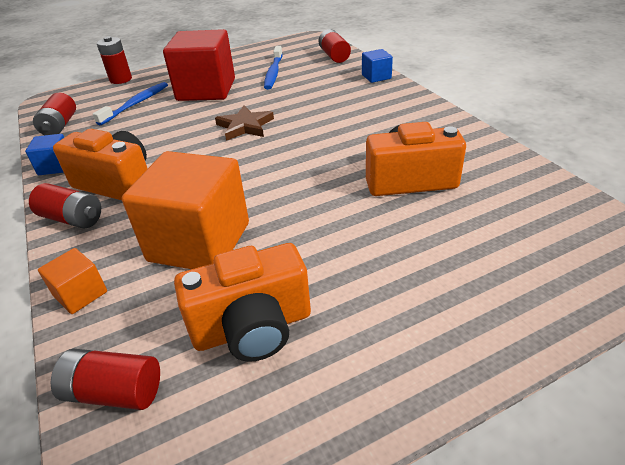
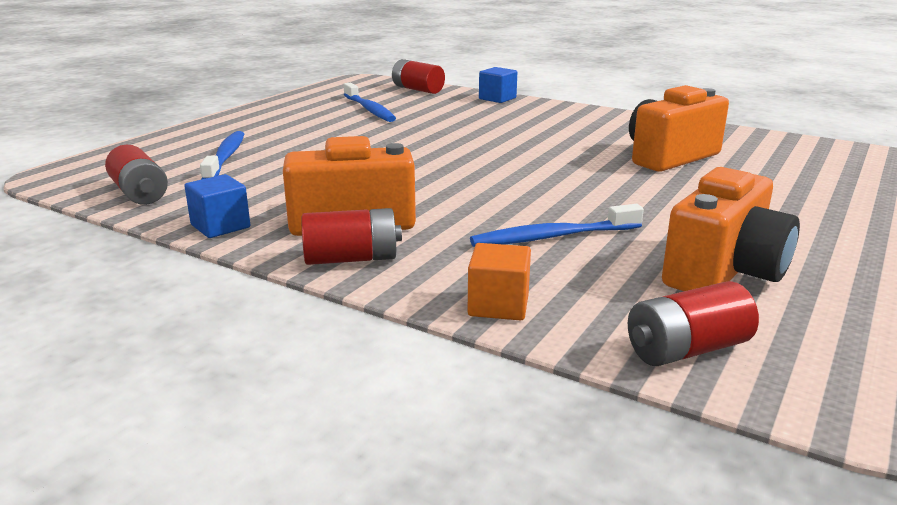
camera: 35 degrees left, 15 degrees down
red battery [97,36,132,84] -> none
orange cube [122,151,249,269] -> blue toothbrush [470,204,644,247]
red cube [163,29,235,101] -> none
brown star [215,106,274,141] -> none

